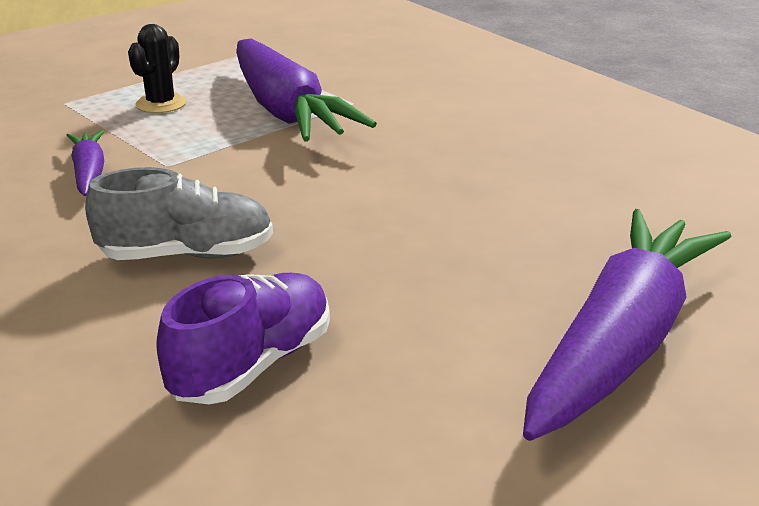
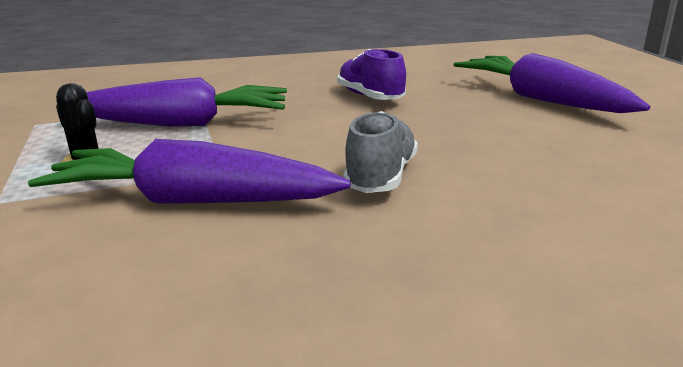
camera: 65 degrees left, 5 degrees down
purple carrot [66,130,104,196] -> purple carrot [28,139,351,204], size x2.13
purple shoe [156,273,330,404] -> purple shoe moved to [337,49,406,100]

